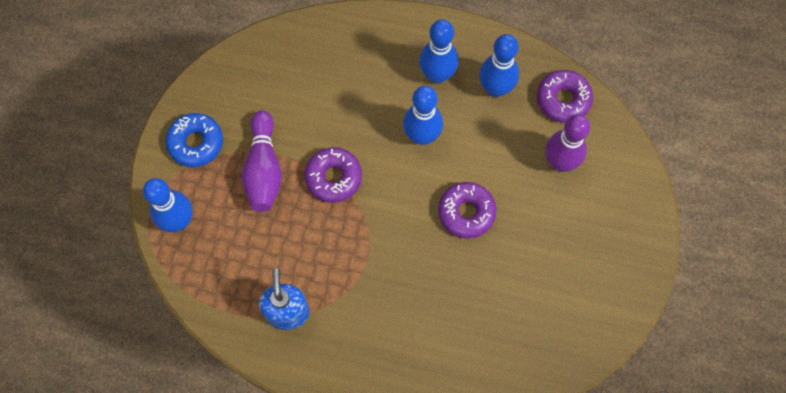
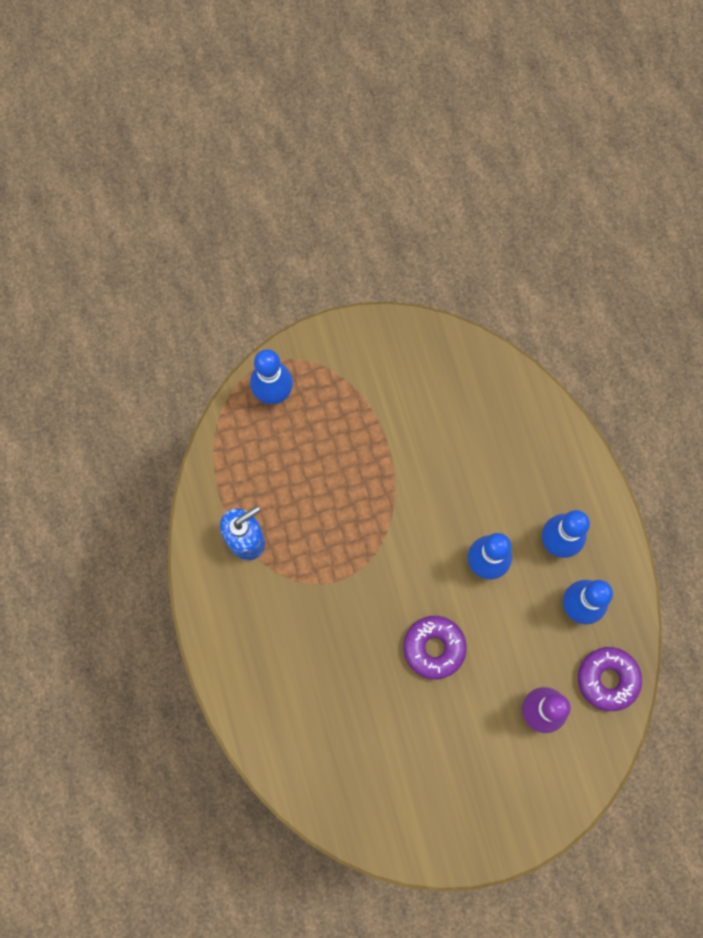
camera: 60 degrees right, 5 degrees up
blue donut [165,113,223,167] -> none
purple bowling pin [241,110,282,212] -> none
purple donut [304,147,362,203] -> none

